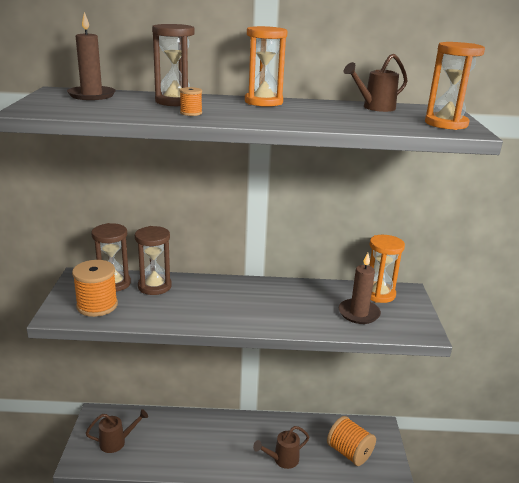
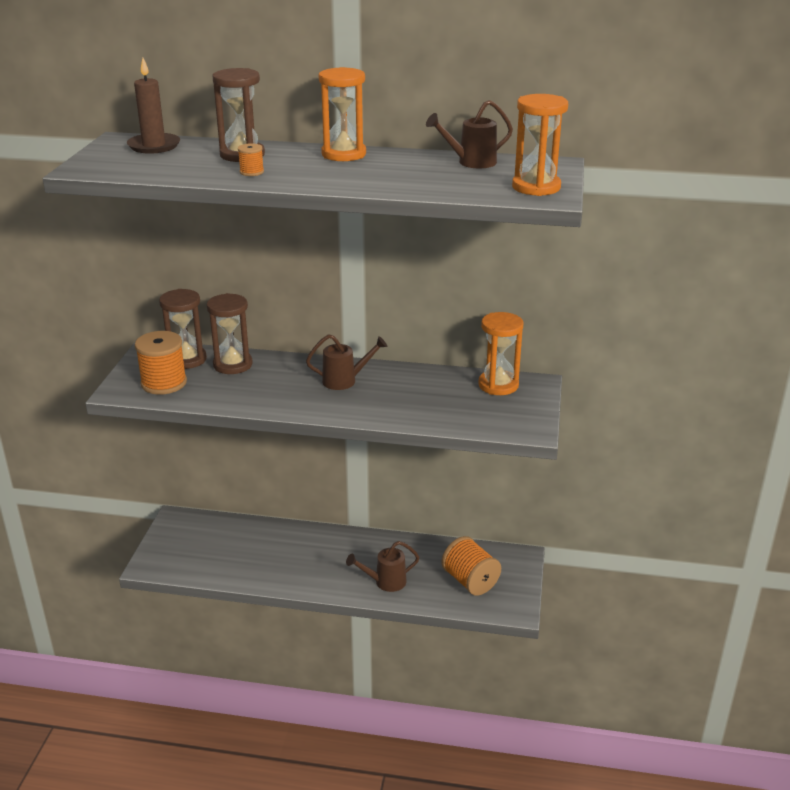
camera: 10 degrees right, 5 degrees up
brown watering can [86,409,148,453] -> brown watering can moved to [306,334,387,390]
brown candle [339,253,381,324] -> none

